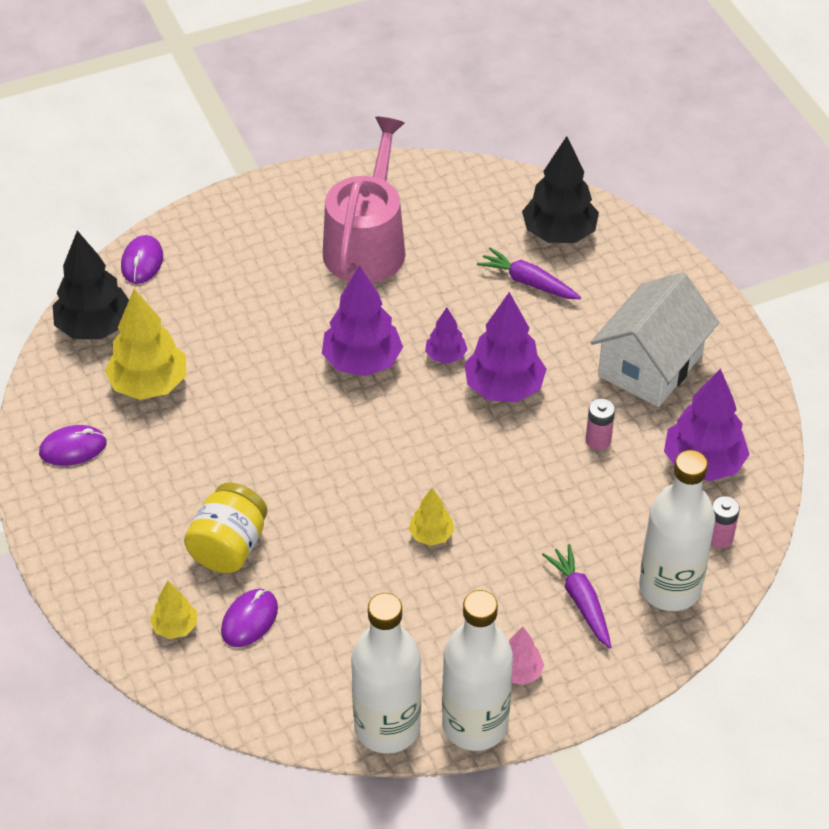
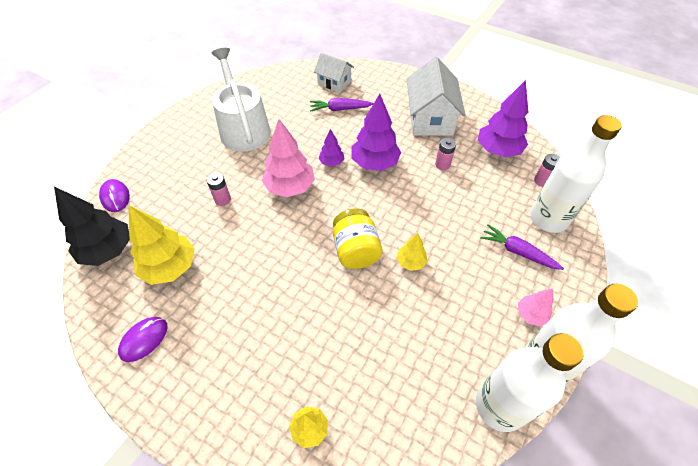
camera: 35 degrees left, 5 degrees up
yellow jar [184,482,267,573] -> yellow jar moved to [333,208,383,269]
purple mouse [221,589,278,647] -> none
purple tree [322,265,403,376] -> pink tree [262,119,315,197]
pink watering can [323,117,406,283] -> white watering can [212,48,271,151]
black tree [522,136,599,243] -> white house [314,53,354,93]
none -> pink battery [207,173,231,206]

